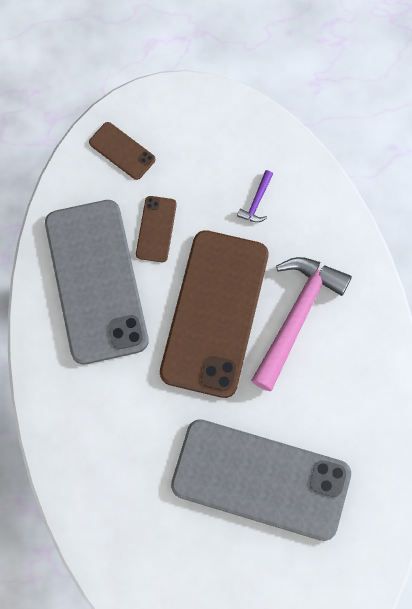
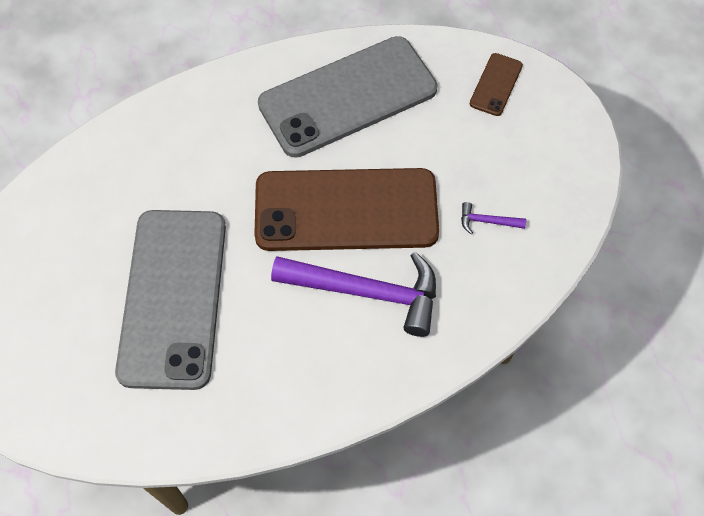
camera: 75 degrees right, 10 degrees down
brown phone [136,196,177,262] -> none
pink hammer [251,257,352,391] -> purple hammer [271,252,436,337]

